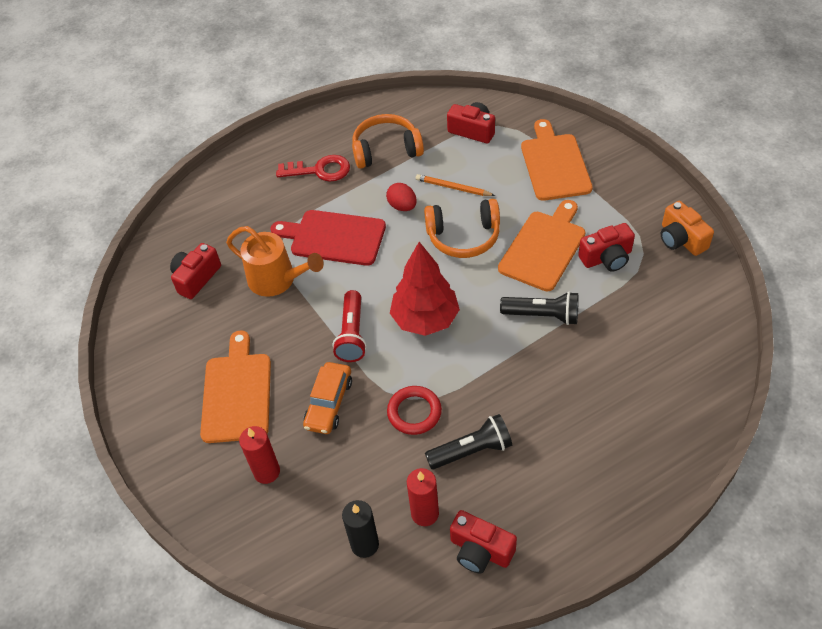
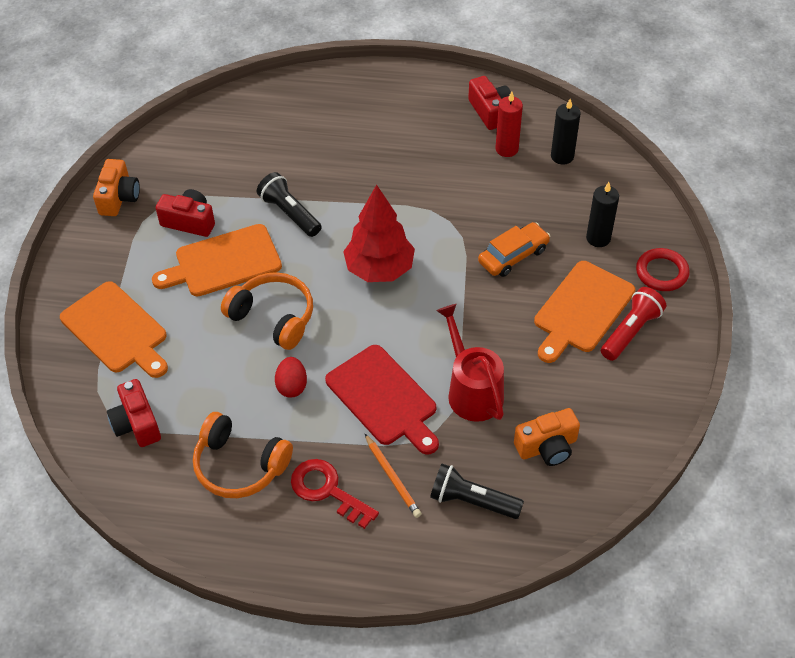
camera: 145 degrees left, 0 degrees up
red camera [170,243,221,299] -> orange camera [514,408,580,466]
orange watering can [226,226,324,297] -> red watering can [436,304,504,422]
red candle [239,426,280,484] -> black candle [586,182,619,247]
red flashlight [333,290,367,362] -> red flashlight moved to [601,287,666,361]
red ring [387,386,442,435] -> red ring moved to [636,248,690,291]
orange pencil [416,174,495,196] -> orange pencil moved to [365,434,422,518]
black flashlight [425,414,512,469] -> black flashlight moved to [430,464,524,519]
orange cutting board [521,119,593,201] -> orange cutting board turned 75 degrees counterclockwise [60,281,168,378]

